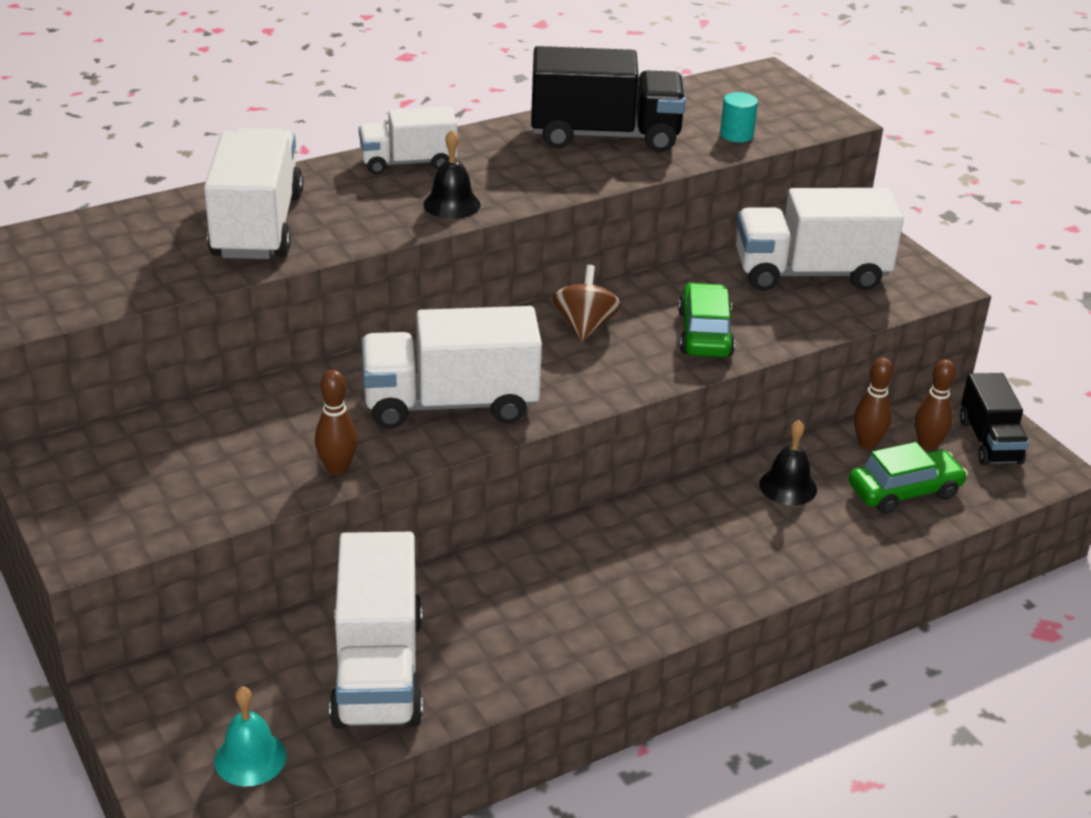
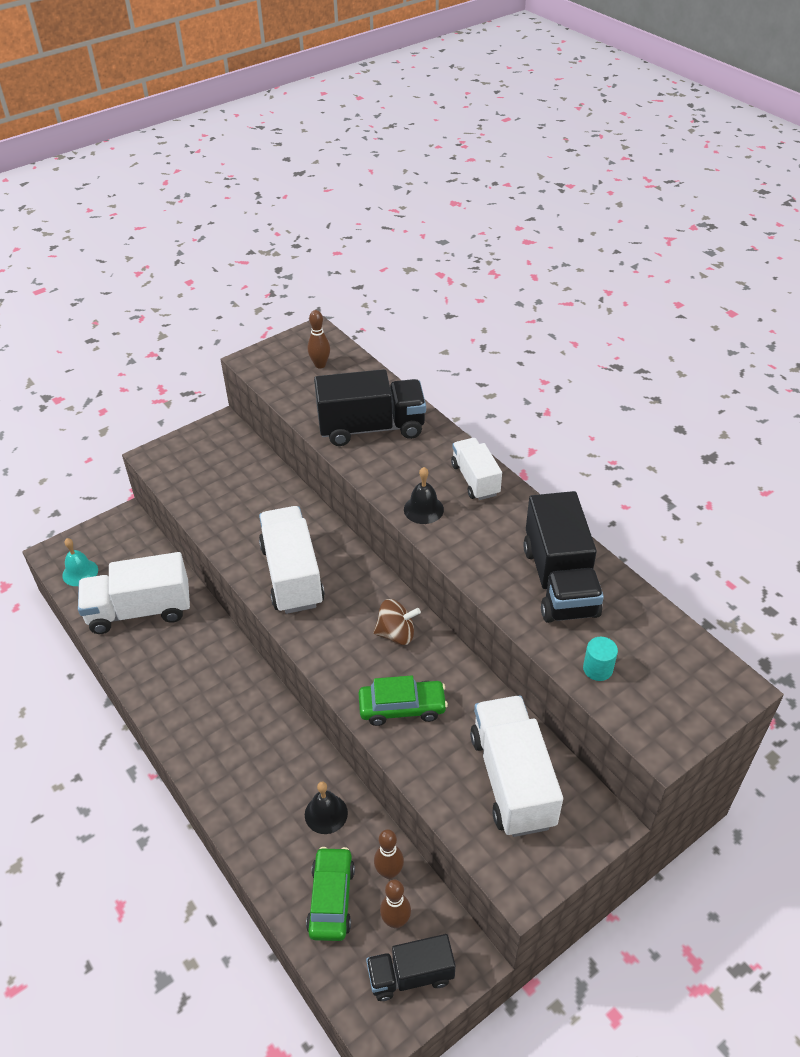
camera: 85 degrees right, 10 degrees up
white truck [204,128,303,259] -> black truck [314,369,426,446]
brown bowling pin [315,370,358,475] -> brown bowling pin moved to [308,310,330,368]
green car [849,442,968,514] -> green car turned 150 degrees counterclockwise [306,847,355,941]

